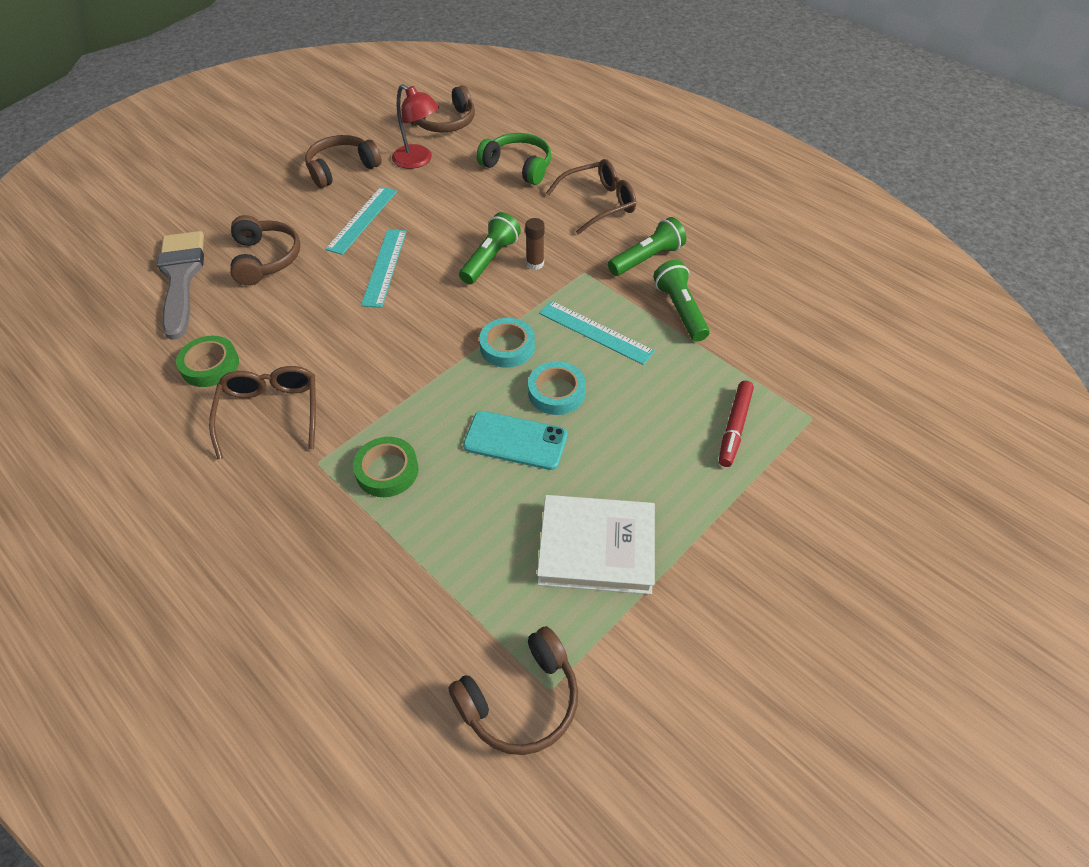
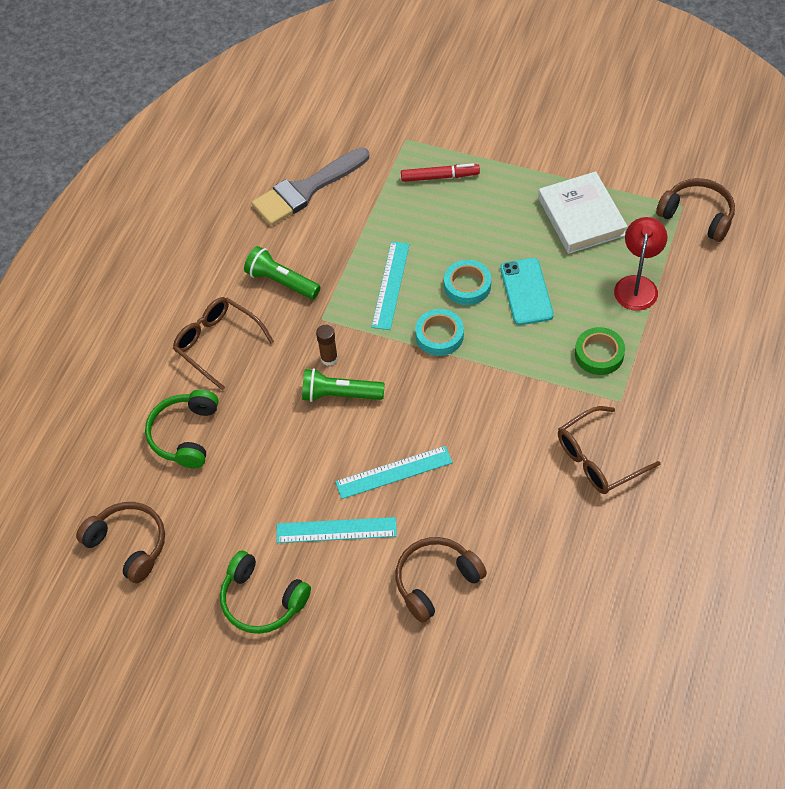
camera: 110 degrees left, 5 degrees up
grey brush [157,231,204,340] -> grey brush moved to [252,148,369,226]
green tape [176,336,239,387] -> none
brown headphones [305,135,382,188] -> green headphones [220,551,311,634]
red lamp [392,84,439,169] -> red lamp moved to [614,217,667,311]
green flashlight [653,260,710,341] -> none

